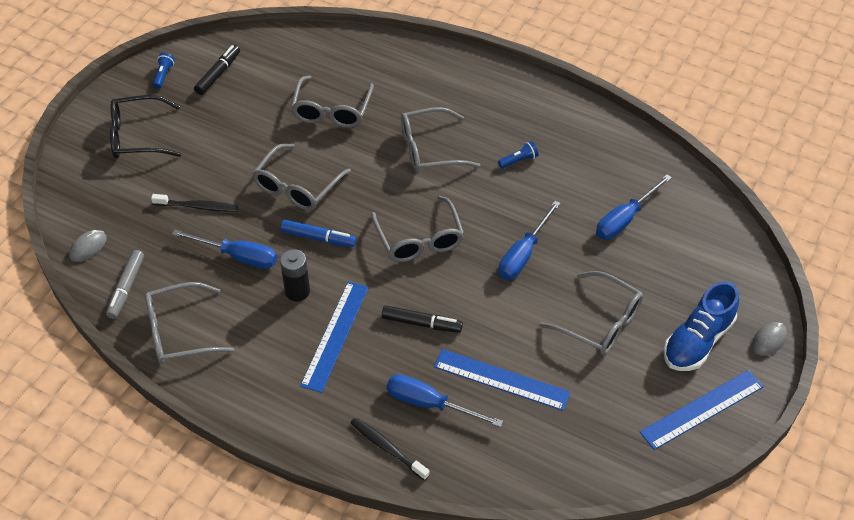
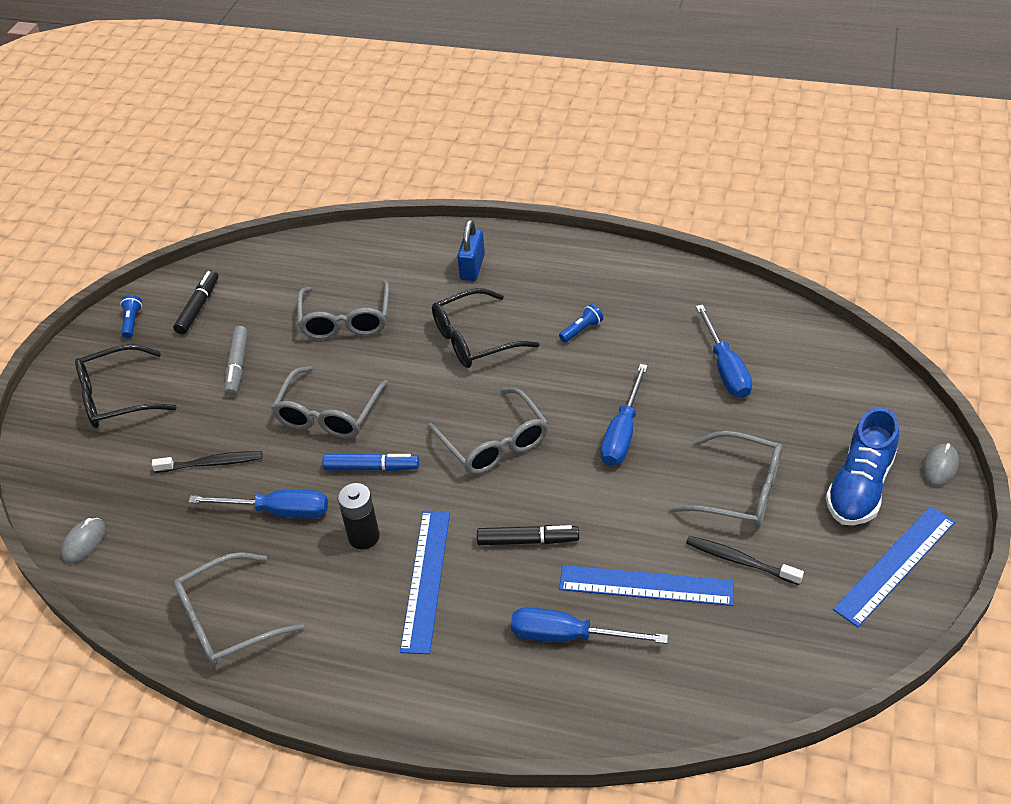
camera: 10 degrees left, 5 degrees down
grey marker [106,250,144,319] -> grey marker moved to [224,326,248,397]
black toothbrush [351,417,430,481] -> black toothbrush moved to [686,536,804,585]
grey glasses [401,107,480,173] -> black glasses [432,288,539,368]
blue screwdriver [596,174,672,240] -> blue screwdriver turned 45 degrees counterclockwise [696,305,752,398]
none -> blue padlock [457,220,485,281]

